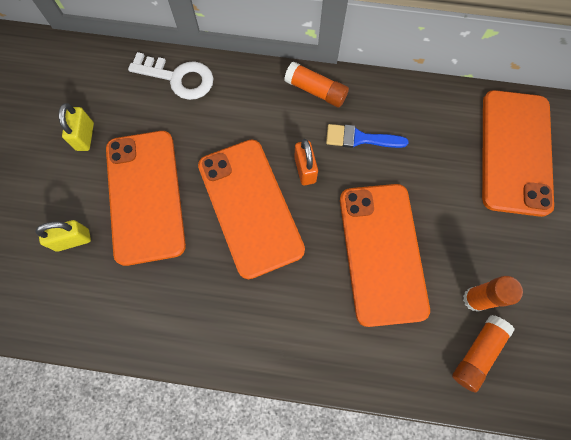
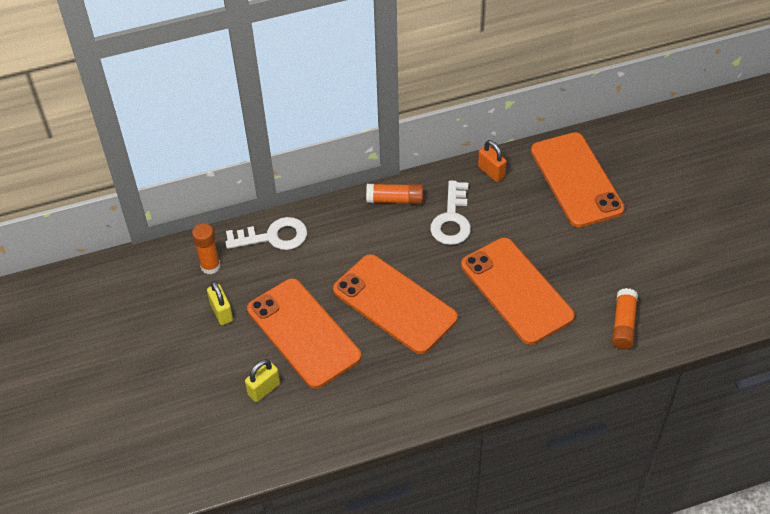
camera: 25 degrees left, 20 degrees down
orange padlock [294,139,318,186] -> orange padlock moved to [478,140,507,182]
blue brush [326,124,408,148] -> white key [430,181,471,245]
orange glue stick [463,276,523,312] -> orange glue stick moved to [192,223,220,274]

